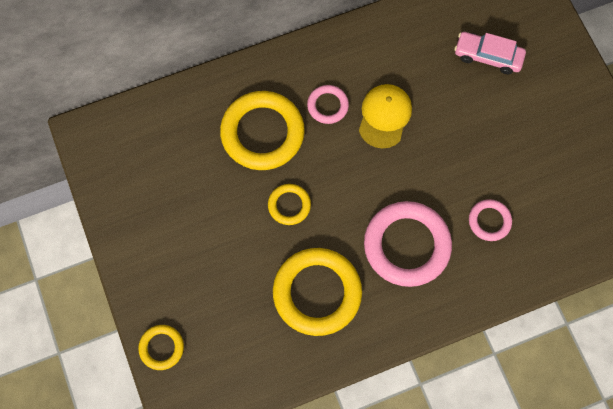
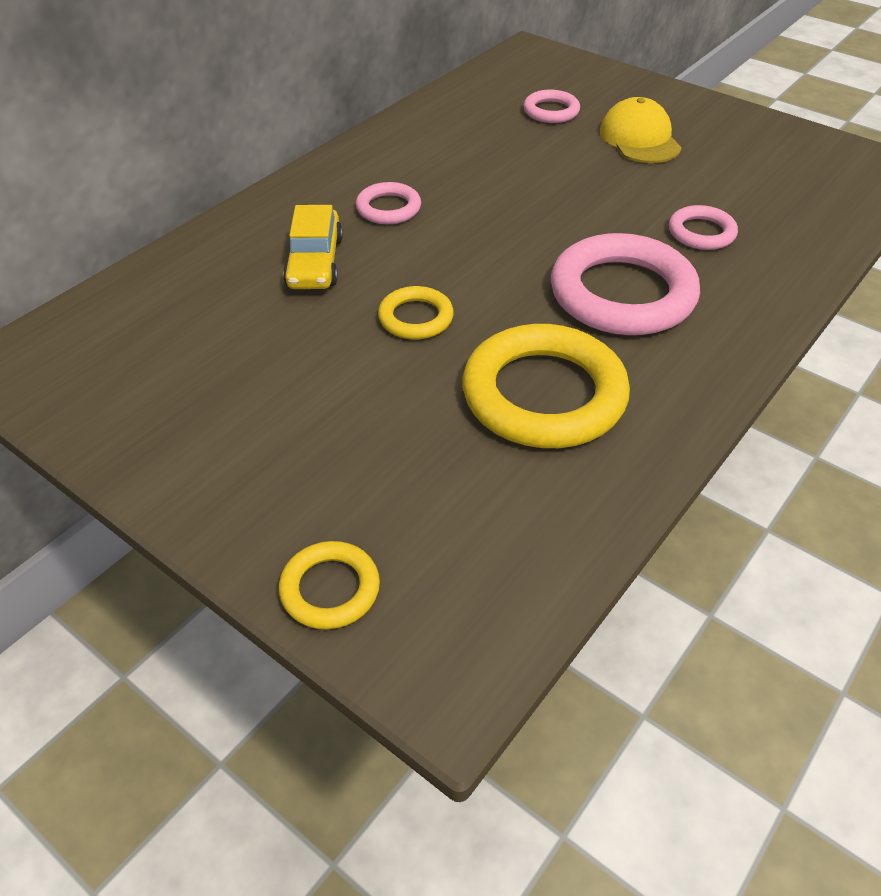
camera: 30 degrees left, 25 degrees down
yellow ring [220,91,305,170] -> yellow car [283,205,343,289]
yellow cap [359,84,412,148] -> yellow cap moved to [600,97,682,163]
pink car [454,32,526,74] -> pink ring [524,90,580,123]

